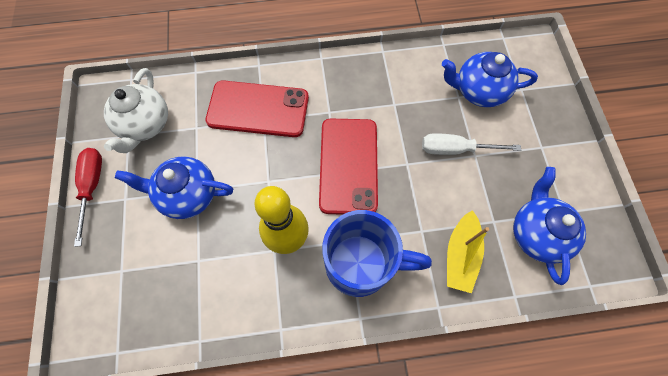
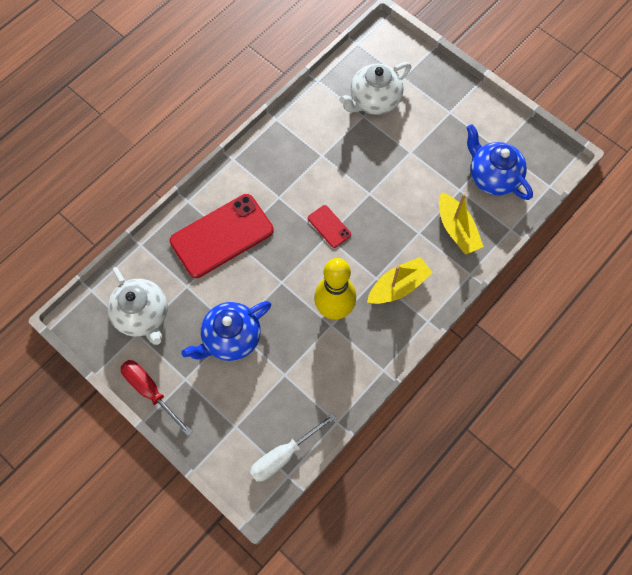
camera: 40 degrees left, 0 degrees up
red phone [319,119,378,215] -> red phone [308,205,351,248], size x0.46
blue mug [322,210,432,297] -> yellow boat [367,257,433,304]
white screwdriver [422,133,521,155] -> white screwdriver moved to [250,413,336,482]
blue teapot [442,52,538,107] -> white teapot [339,62,411,115]

